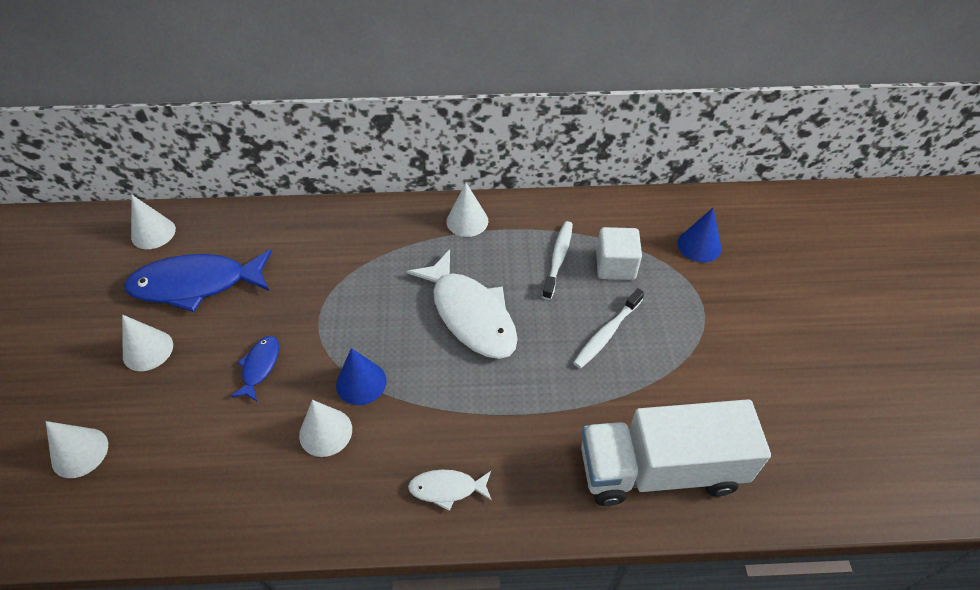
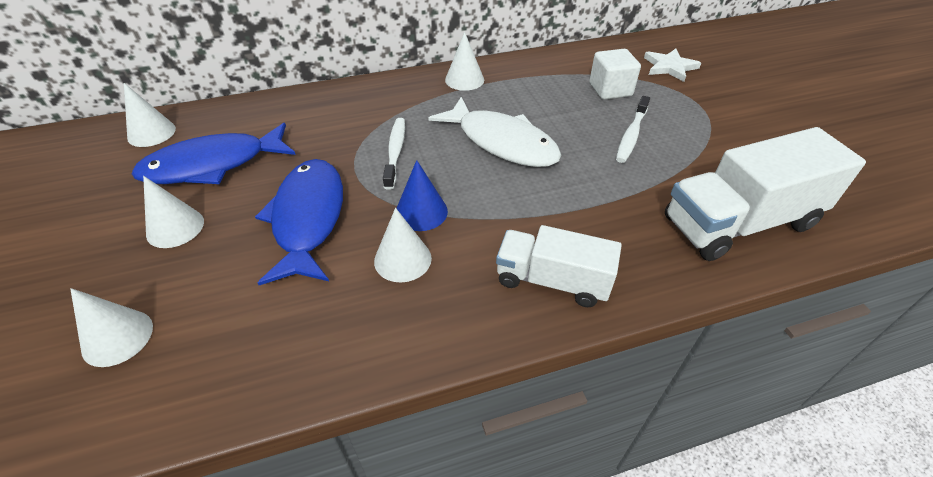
camera: 15 degrees left, 5 degrees down
blue fish [231,336,279,401] -> blue fish [255,159,343,285], size x2.08
white fish [408,469,492,511] -> white truck [496,225,622,307]
white toothbrush [542,221,573,300] -> white toothbrush moved to [383,118,405,190]
blue cone [678,208,721,263] -> white star [644,49,701,82]

